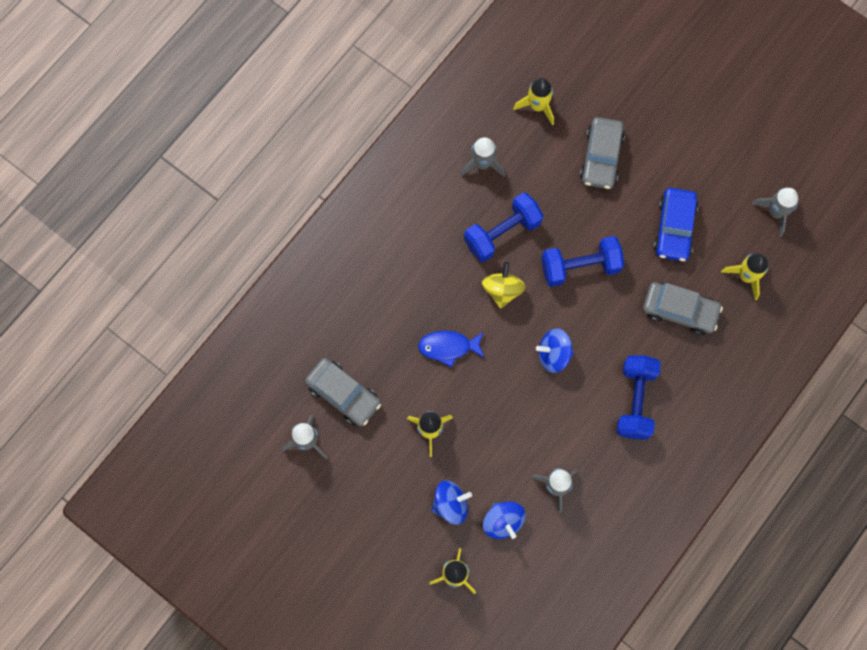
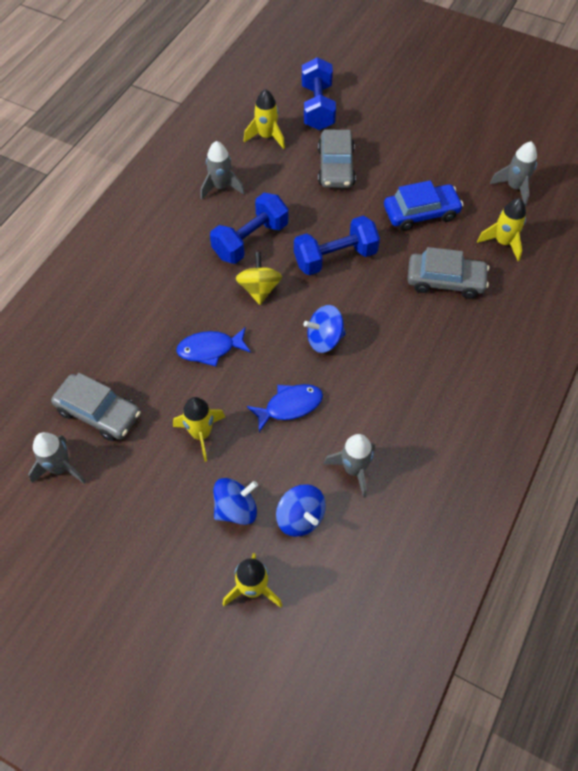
camera: 10 degrees left, 15 degrees down
blue dumbbell [616,356,661,440] -> blue dumbbell moved to [302,57,336,130]
blue car [653,188,698,261] -> blue car turned 105 degrees counterclockwise [384,180,463,231]
none -> blue fish [247,384,323,432]

